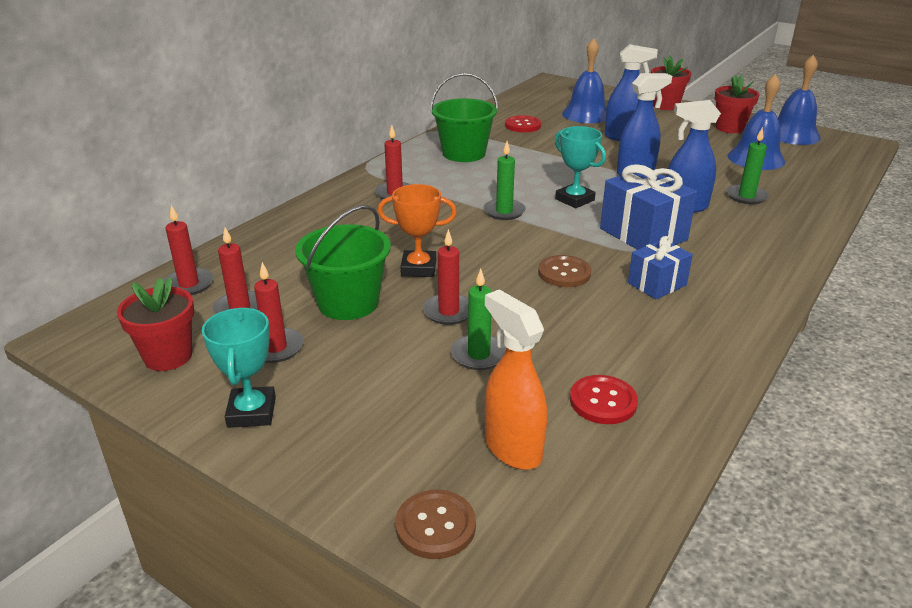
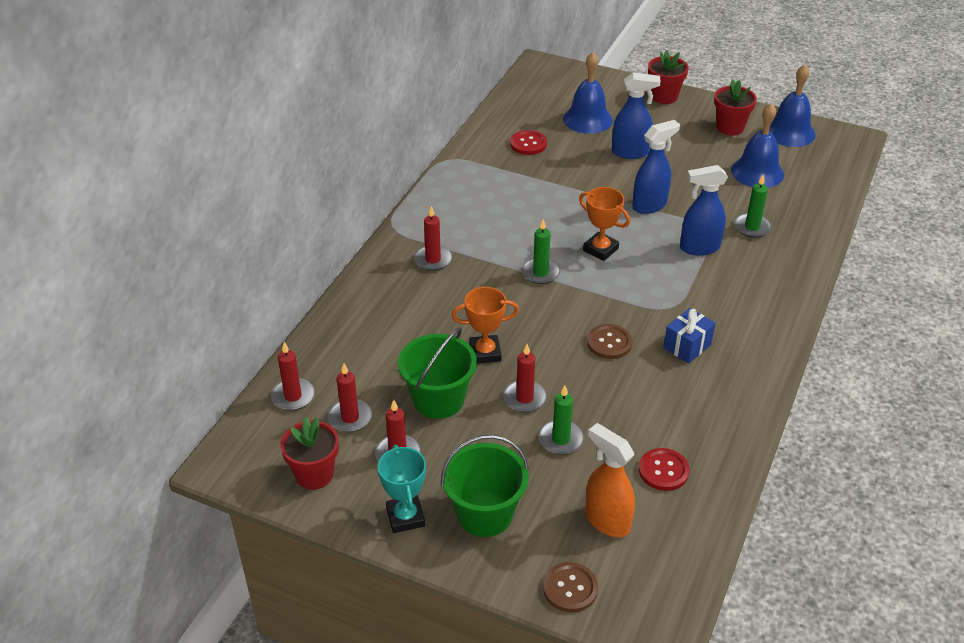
camera: 10 degrees left, 10 degrees up
green bucket [430,73,498,162] -> green bucket moved to [441,435,529,537]
turquoise trophy [555,126,606,208] -> orange trophy [579,187,630,261]
blue gift [600,164,697,250] -> none

